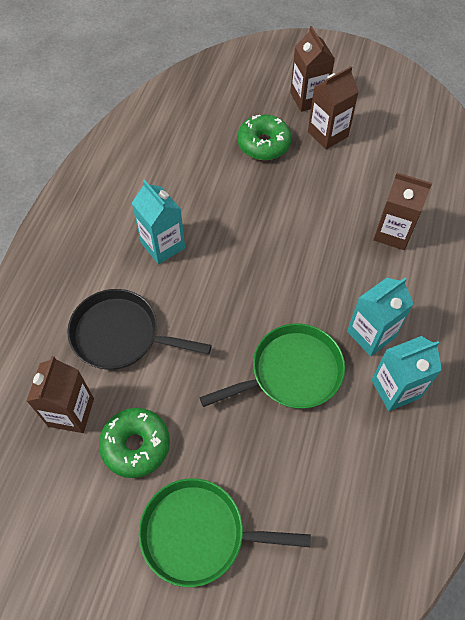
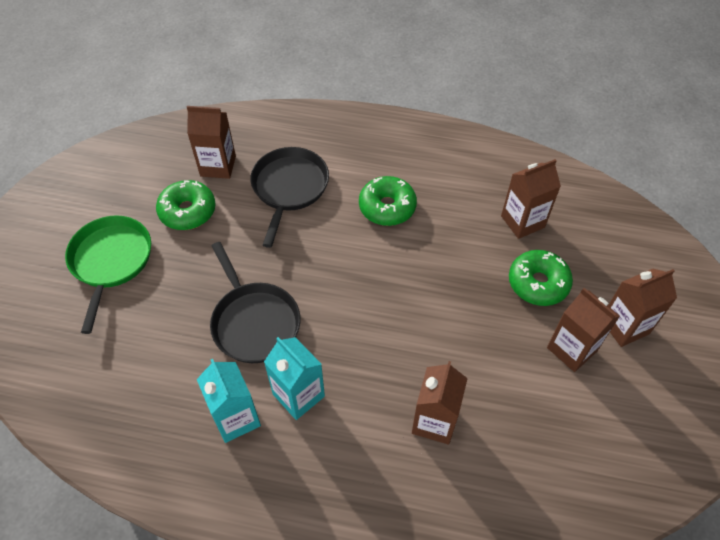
camera: 85 degrees right, 5 degrees down
turquoise carton [132,180,185,264] -> green donut [359,176,417,226]
green pan [199,323,345,409] -> black pan [210,242,301,363]
none -> brown carton [501,159,561,239]

